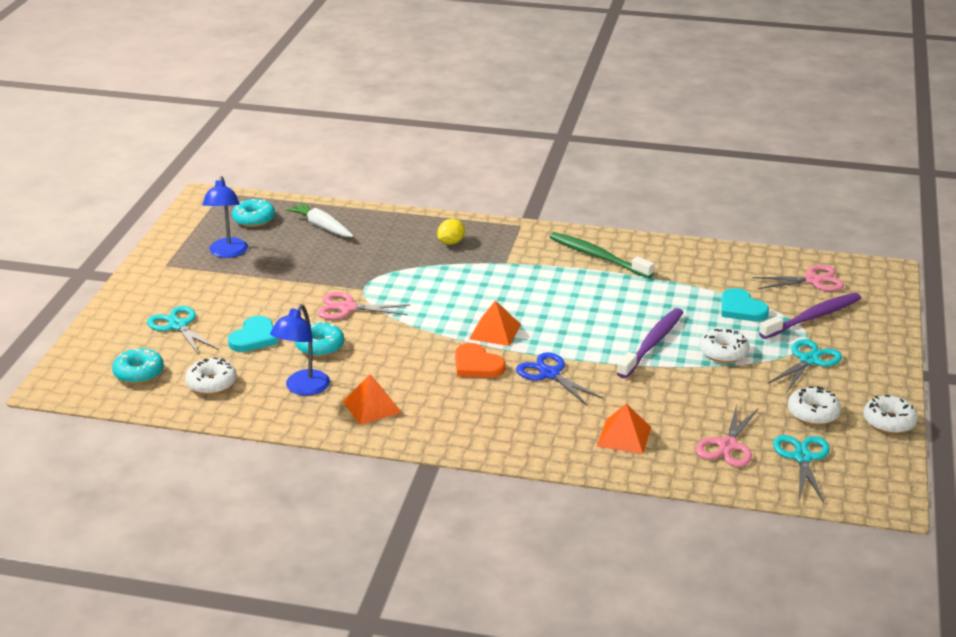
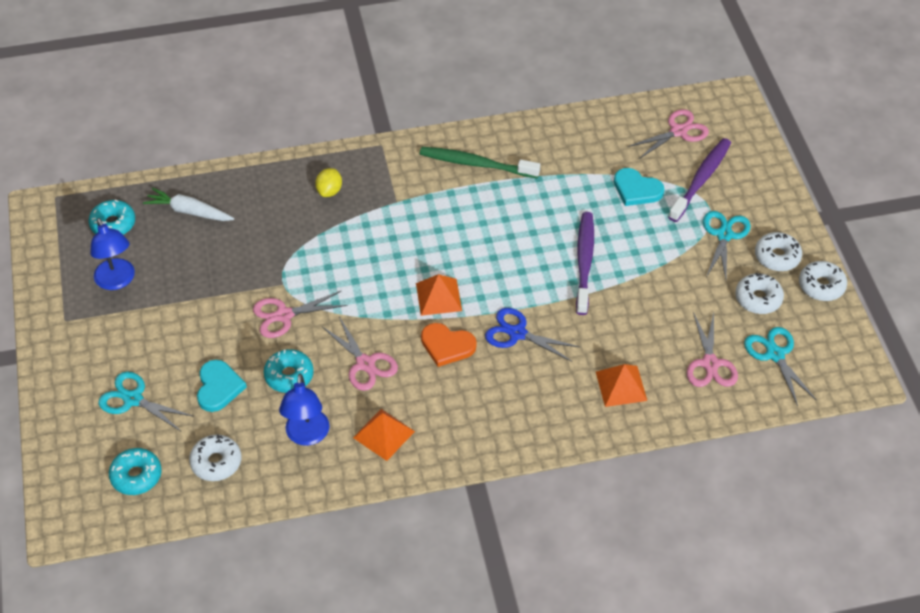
camera: 25 degrees left, 20 degrees up
white donut [699,328,749,363] -> white donut moved to [755,232,802,271]
none -> pink scissors [322,317,398,391]

